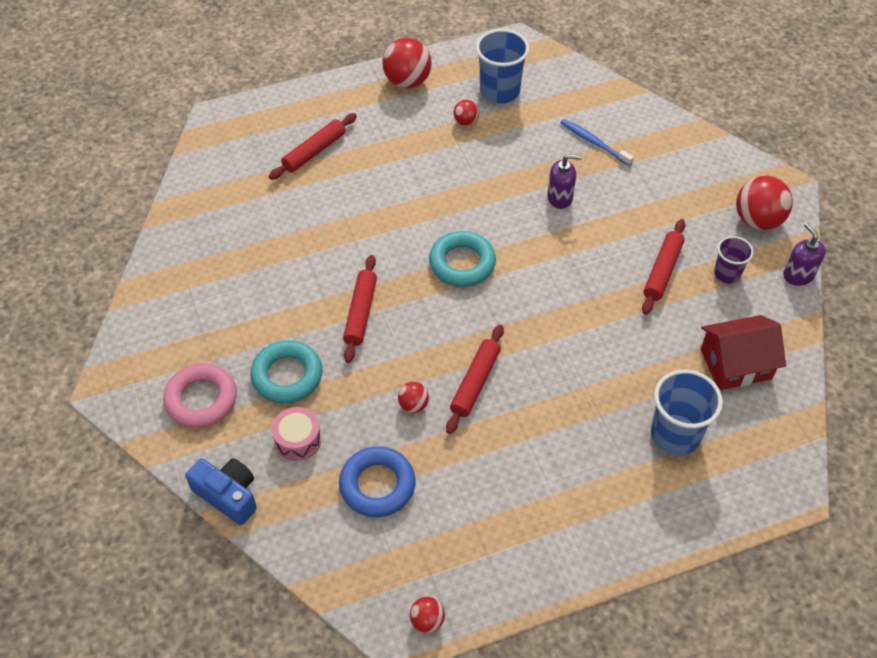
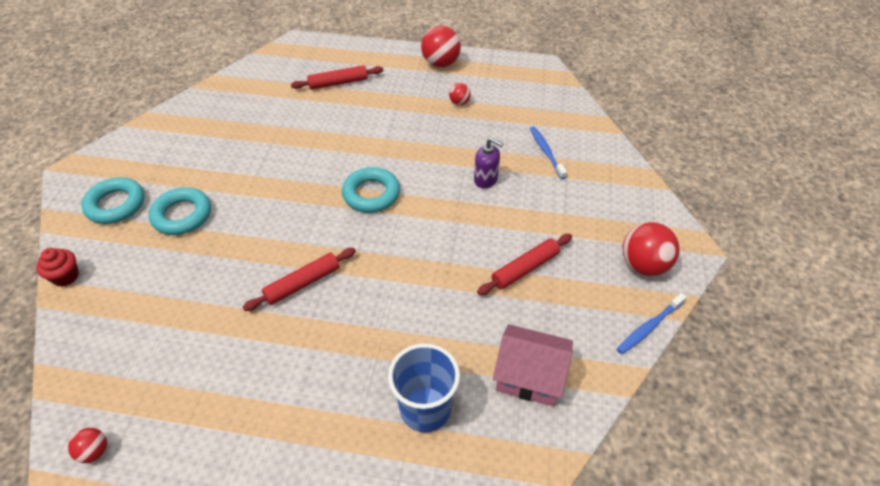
camera: 30 degrees right, 5 degrees down
pink ring [163,363,237,428] -> turquoise ring [81,177,144,224]
blue camera [186,458,257,525] -> red cupcake [36,248,79,287]
pink drum [272,407,321,461] -> none
blue ring [339,446,416,517] -> none
red rolling pin [343,255,377,363] -> none
red ball [398,382,429,413] -> none
blue cup [476,29,529,103] -> none
red house [701,315,786,390] -> pink house [493,324,573,407]
purple cup [714,236,754,284] -> none
purple soap dispenser [783,223,826,286] -> blue toothbrush [617,293,686,354]

